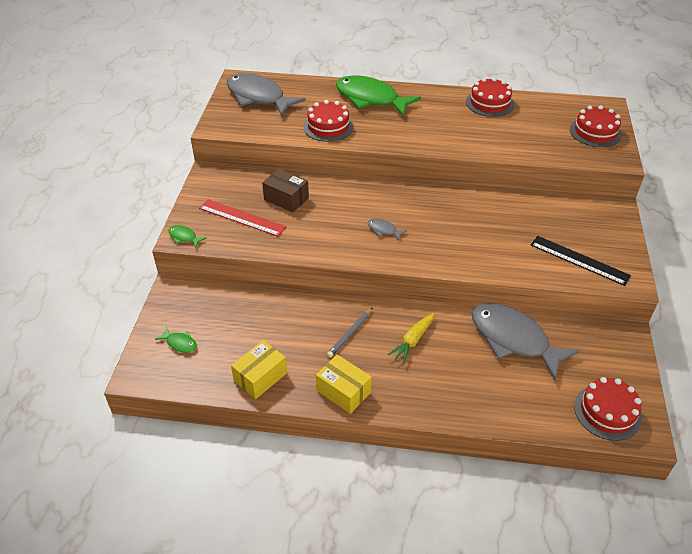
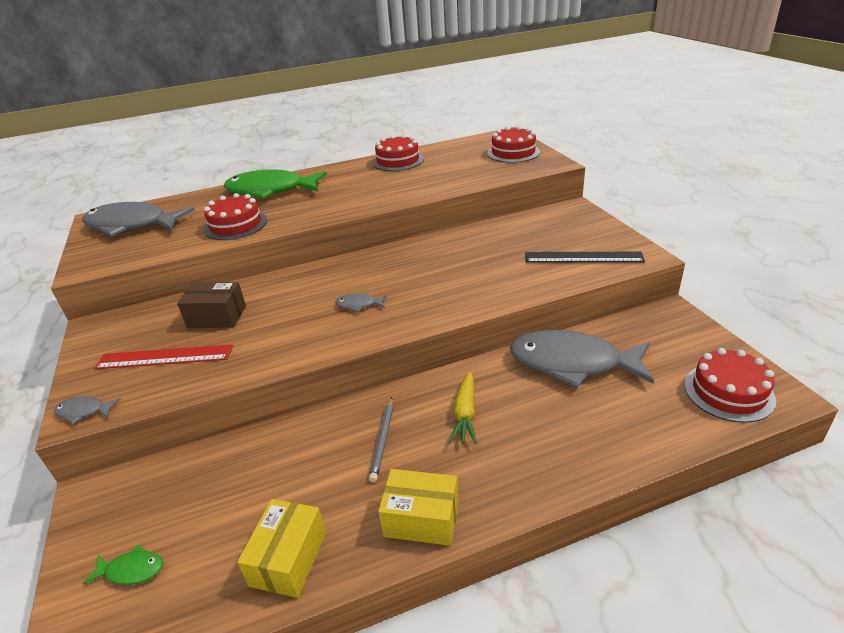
camera: 25 degrees left, 10 degrees down
green fish [168,225,207,248] -> grey fish [54,396,121,424]

